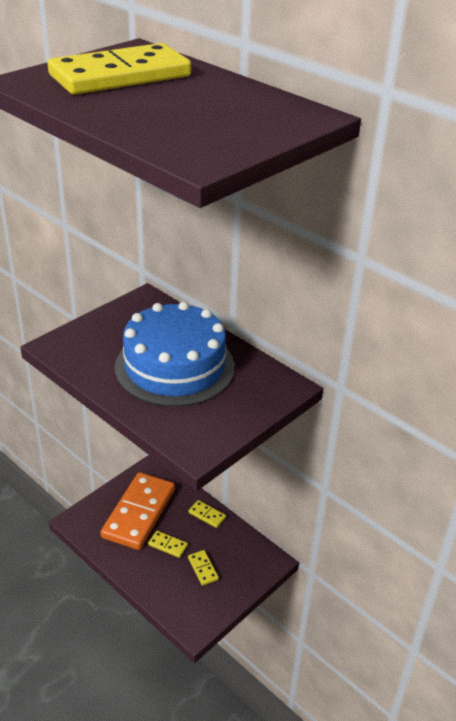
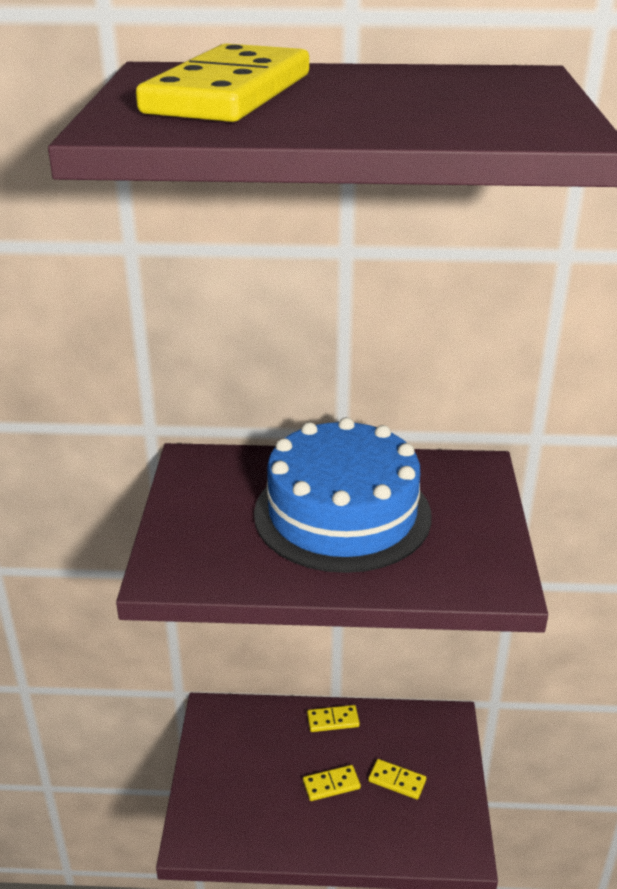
camera: 40 degrees left, 5 degrees down
orange domino [100,472,175,550] -> none

